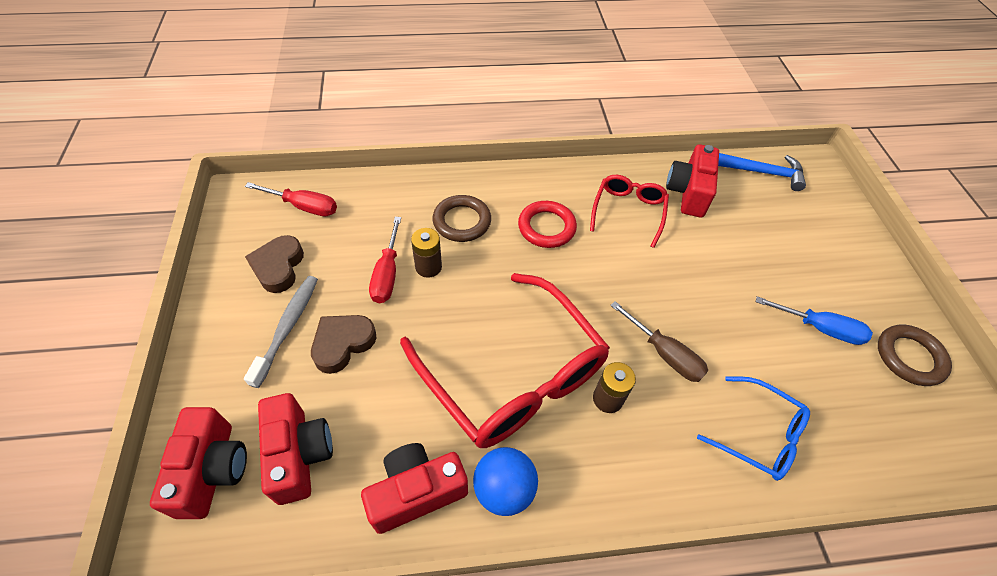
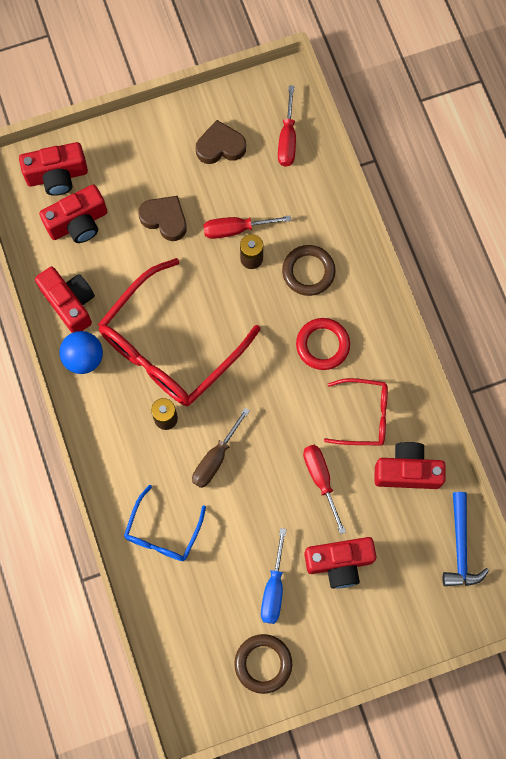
camera: 80 degrees right, 20 degrees up
grey toothbrush [244,276,318,388] -> none
none -> red screwdriver [303,445,346,534]
none -> red camera [304,537,376,588]

